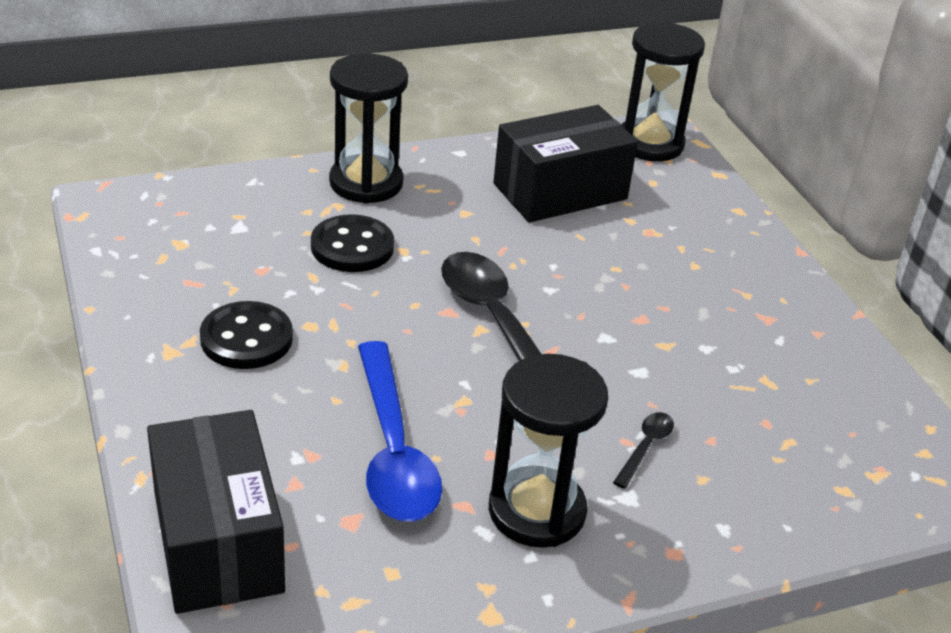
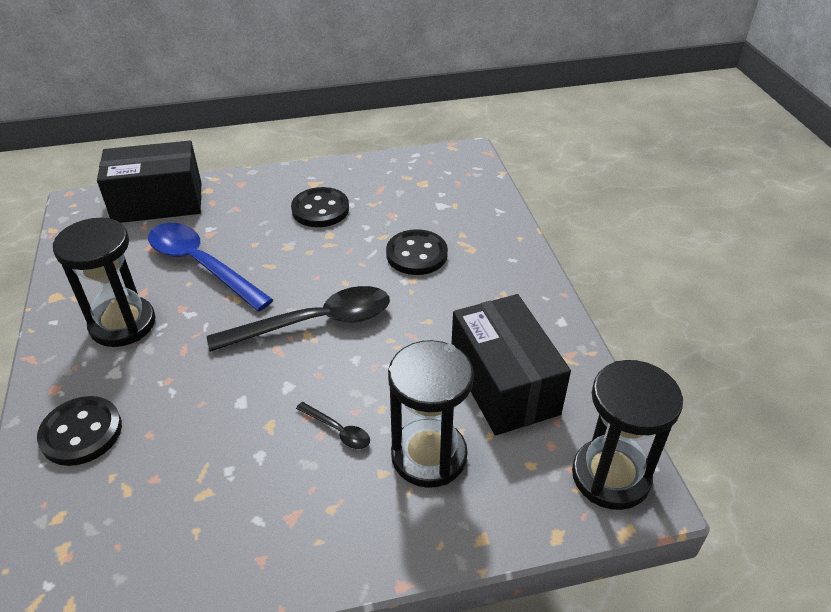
camera: 100 degrees right, 5 degrees up
black hourglass [329,53,408,204] -> black hourglass moved to [388,340,474,488]
blue spoon [358,341,442,522] -> blue spoon turned 45 degrees clockwise [148,223,273,311]
black spoon [613,412,674,489] -> black spoon moved to [296,402,370,449]
none -> black button [37,396,122,466]

